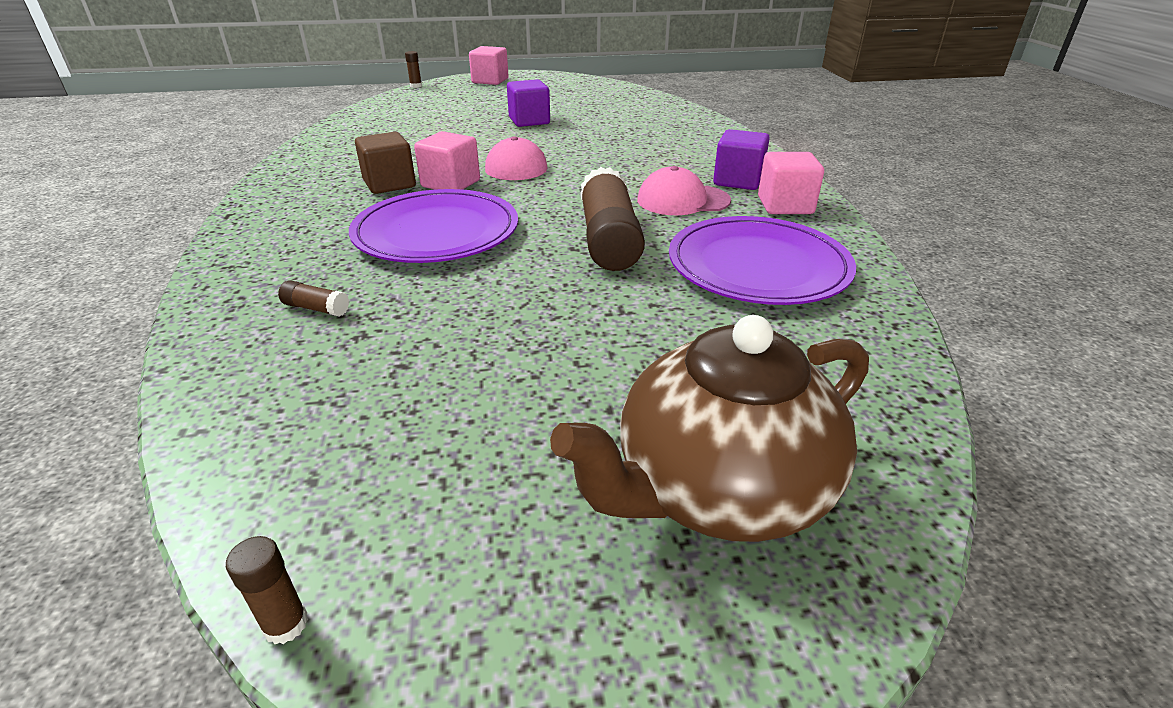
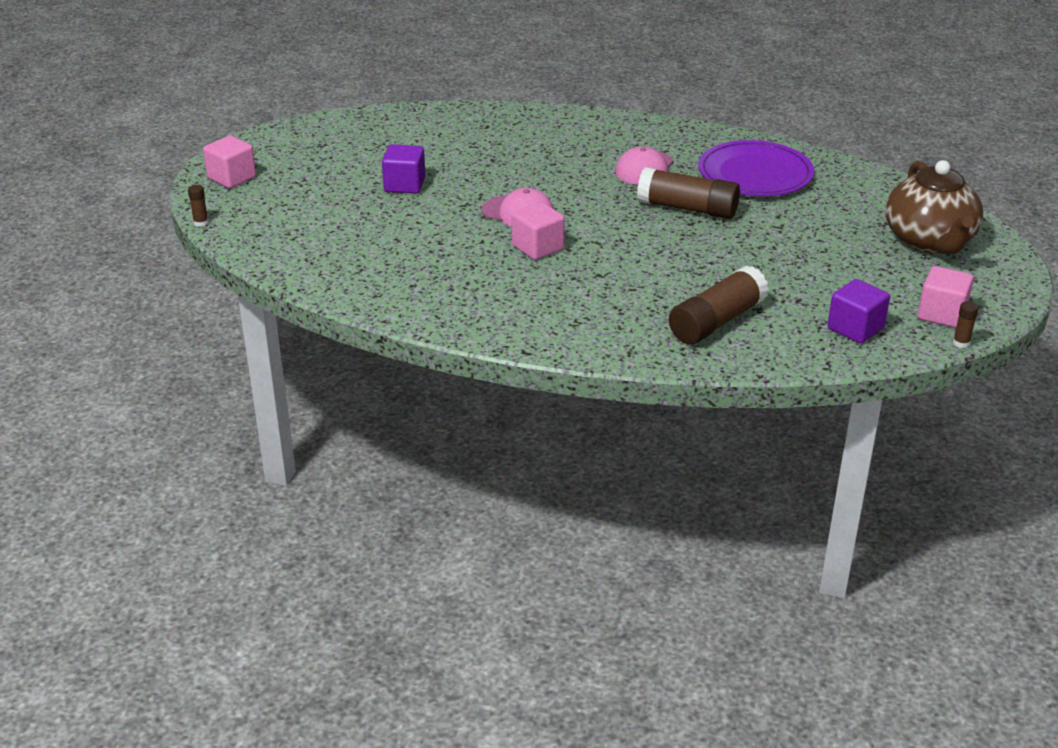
camera: 65 degrees left, 0 degrees up
brown glue stick [278,280,349,317] -> brown glue stick [669,265,769,344], size x2.45
purple plate [349,189,518,263] -> none
brown cube [355,132,416,194] -> none
purple cube [713,129,770,190] -> purple cube moved to [828,279,890,343]
pink cube [758,152,824,214] -> pink cube moved to [918,266,974,328]

